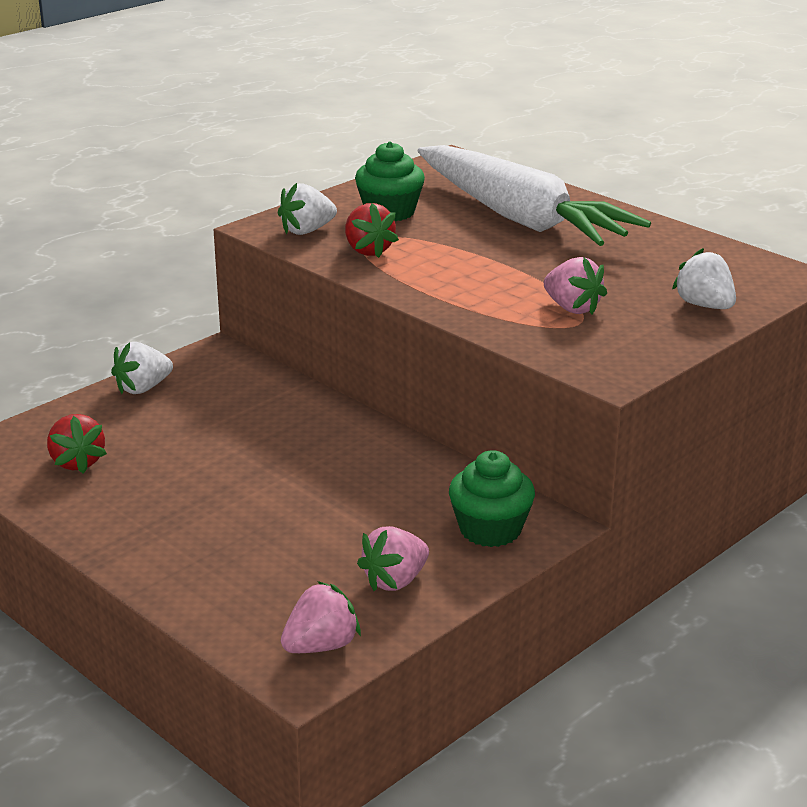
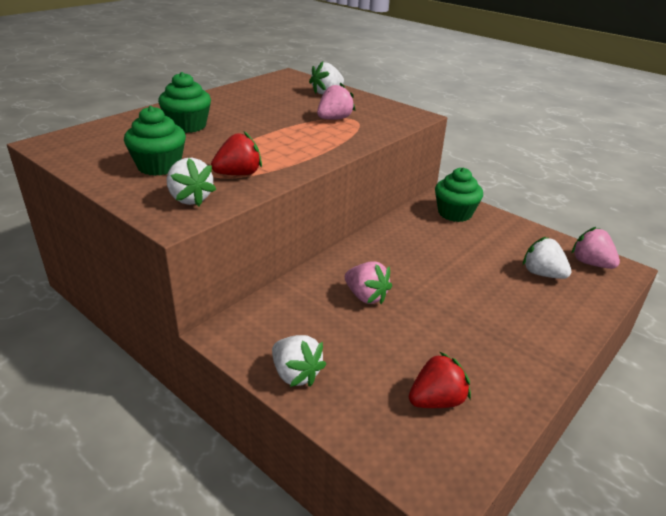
camera: 95 degrees left, 5 degrees up
pink strawberry [357,526,429,591] -> pink strawberry moved to [345,261,392,304]
white carrot [418,145,651,246] -> green cupcake [158,72,211,133]
none -> white strawberry [523,237,572,279]

